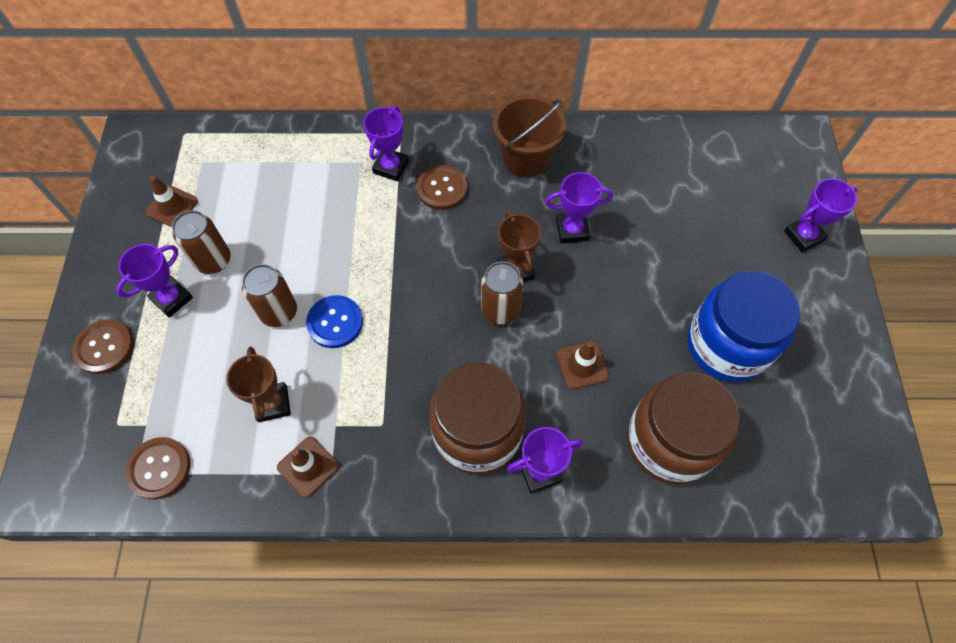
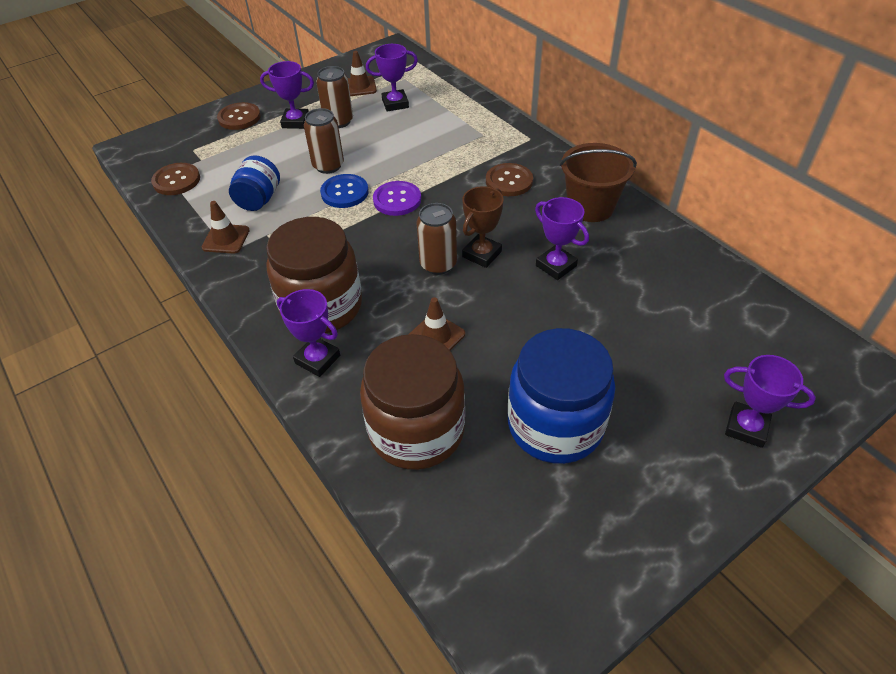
camera: 55 degrees right, 15 degrees down
brown trophy [226,347,291,422] -> blue jar [229,155,280,211]
purple trophy [363,106,409,181] -> purple trophy moved to [366,44,418,111]
none -> purple button [373,181,421,216]

